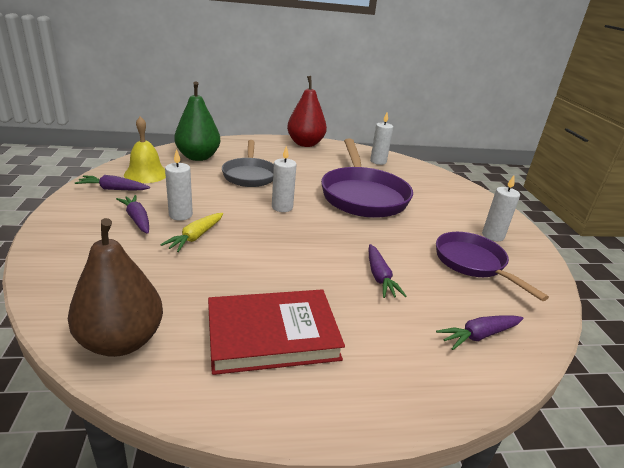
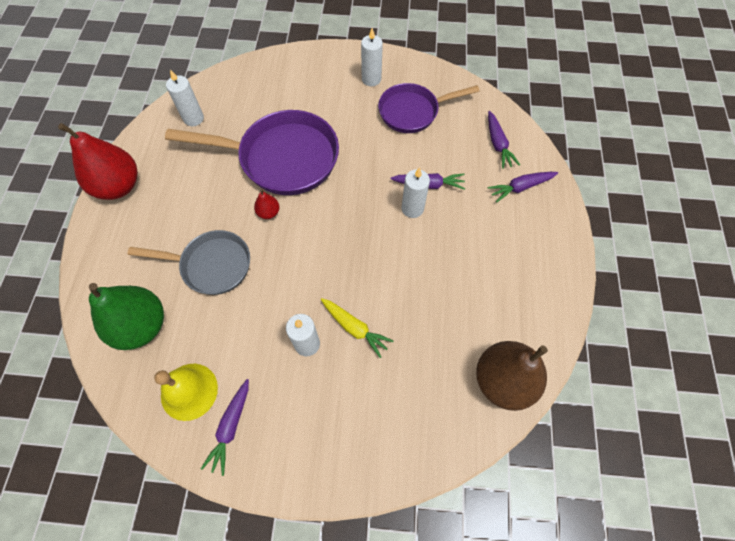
camera: 75 degrees left, 35 degrees up
purple carrot [116,195,149,234] -> purple carrot moved to [488,172,558,203]
red book [208,289,345,375] -> none
white candle [272,146,297,212] -> white candle moved to [402,167,430,218]
none -> red pear [254,189,279,219]

